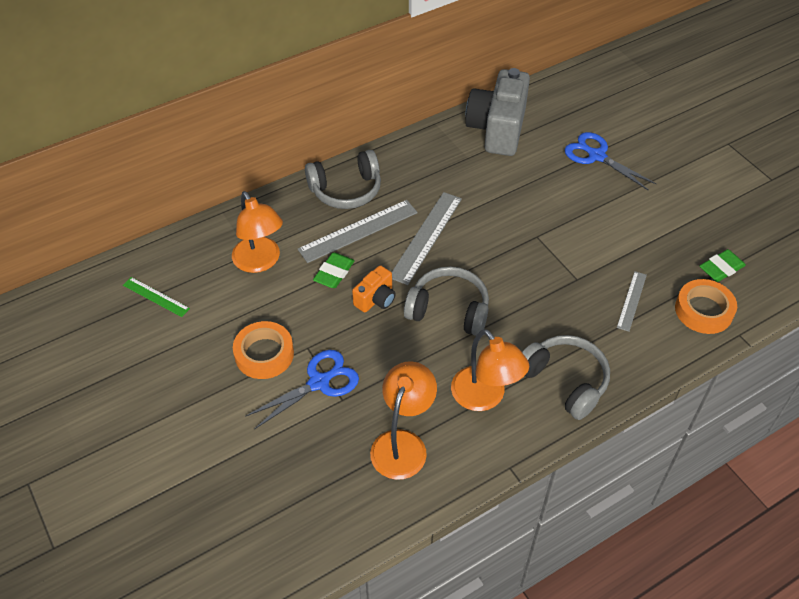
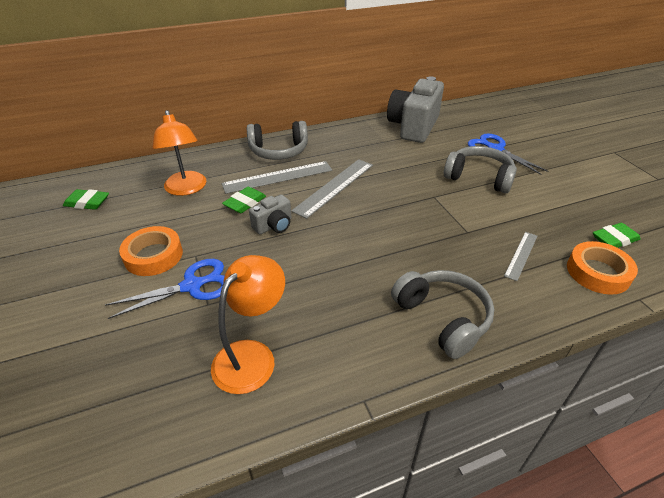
camera: 10 degrees right, 10 degrees down
green ruler [123,277,190,317] -> green eraser [63,189,109,210]
orange camera [352,265,396,313] -> grey camera [249,194,292,234]
grey headphones [404,266,489,336] -> grey headphones moved to [444,146,517,193]
orange lamp [451,329,529,411] -> none

